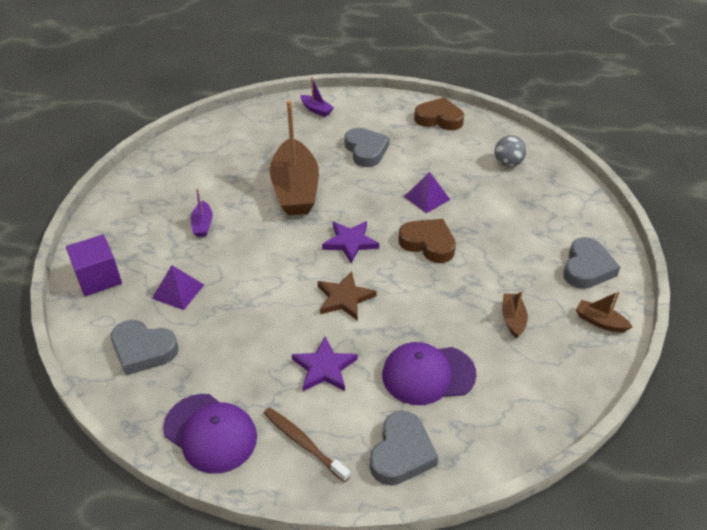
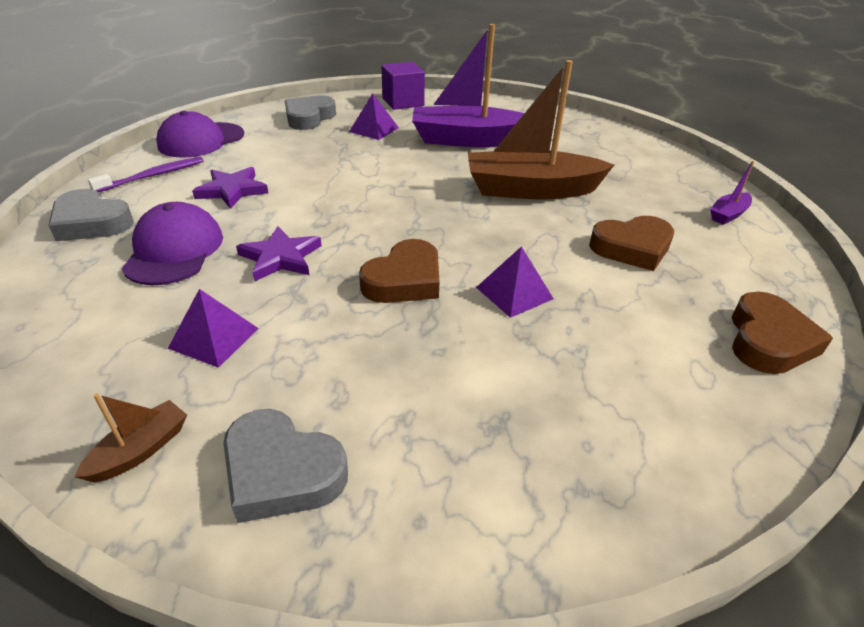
camera: 95 degrees right, 5 degrees down
purple boat [191,188,213,237] -> purple boat [412,24,524,147], size x2.35
brown toothbrush [264,407,350,482] -> purple toothbrush [88,157,204,192]
brown star [318,271,377,321] -> none
purple star [322,221,379,263] -> purple star moved to [236,226,322,282]
grey heart [345,128,389,167] -> brown heart [589,216,674,271]
grey ball [495,135,527,167] -> none
brown boat [502,291,528,339] -> purple pyramid [168,289,259,368]

